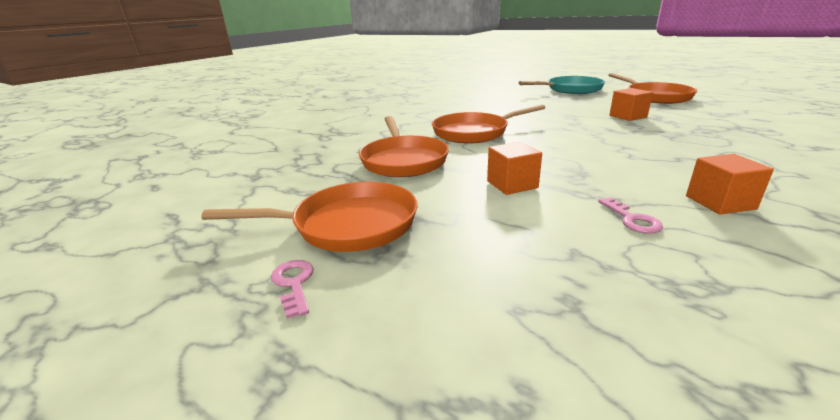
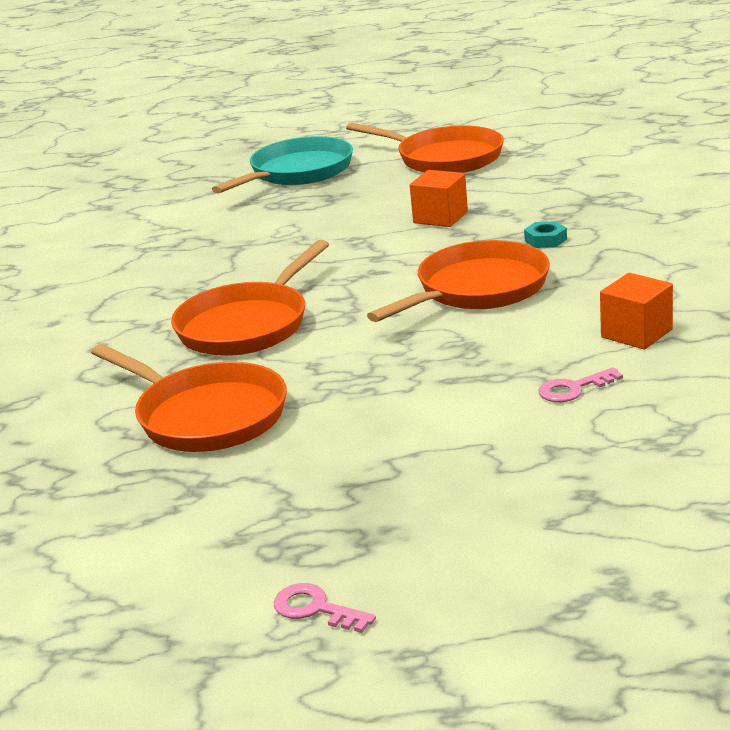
camera: 35 degrees left, 0 degrees up
orange pan [202,182,418,252] -> orange pan moved to [367,240,550,322]
orange cube [487,142,542,195] -> none
pink key [598,197,663,234] -> pink key turned 120 degrees clockwise [538,367,623,402]
none -> turquoise nut [524,221,567,248]

